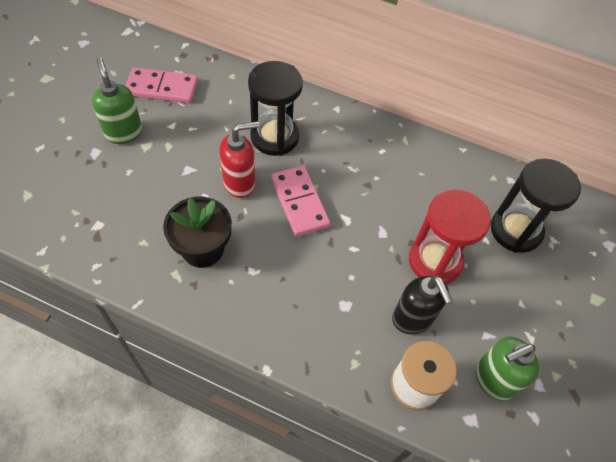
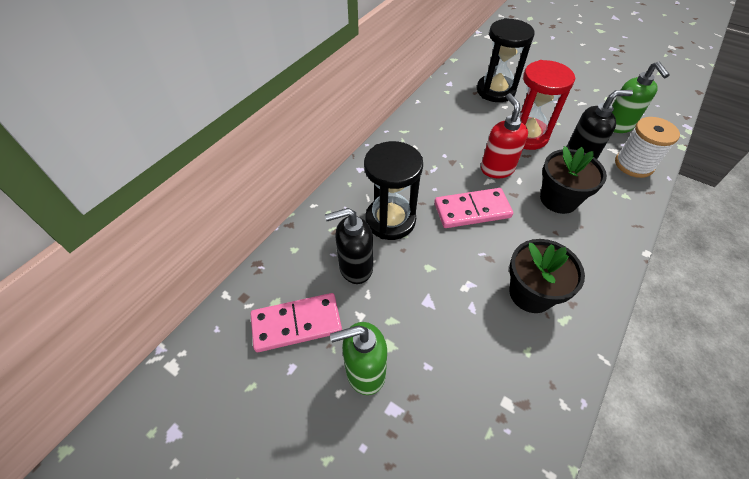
camera: 75 degrees left, 5 degrees down
pink domino [125,67,198,103] -> pink domino turned 60 degrees clockwise [251,293,342,352]
red soap dispenser [219,121,259,198] -> red soap dispenser moved to [481,93,528,178]
none -> black soap dispenser [325,208,373,284]
none -> black flower pot [540,146,607,214]

